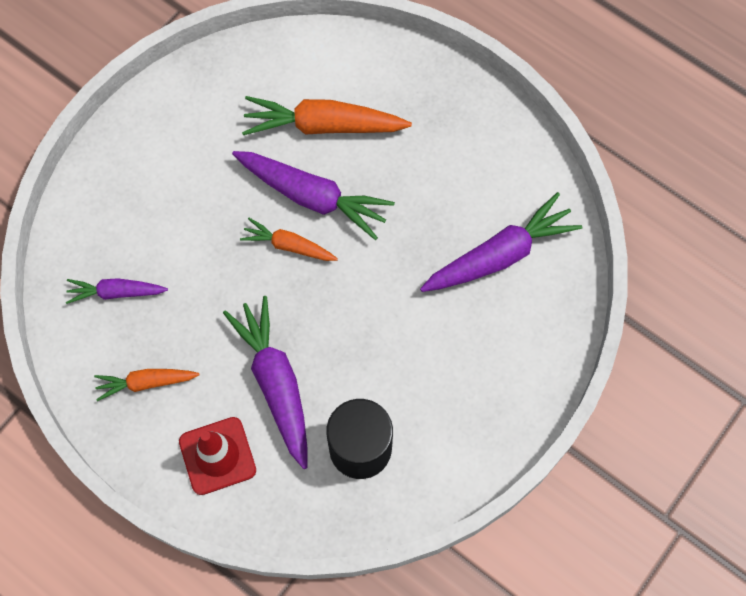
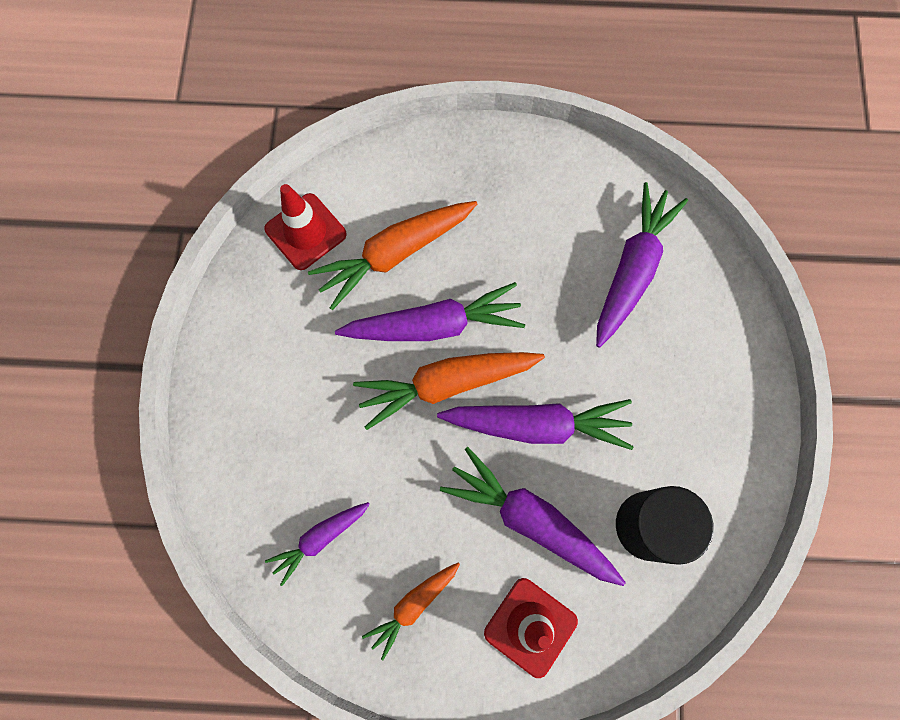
camera: 35 degrees left, 5 degrees up
orange carrot [240,218,338,261] -> orange carrot [353,352,545,430], size x1.74
none -> red traffic cone [264,184,347,270]
none -> purple carrot [437,399,633,450]

